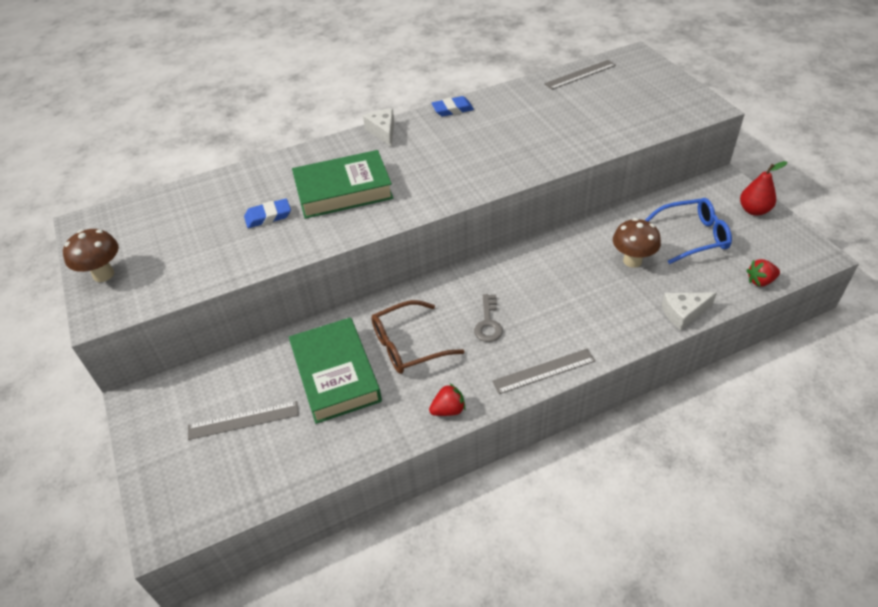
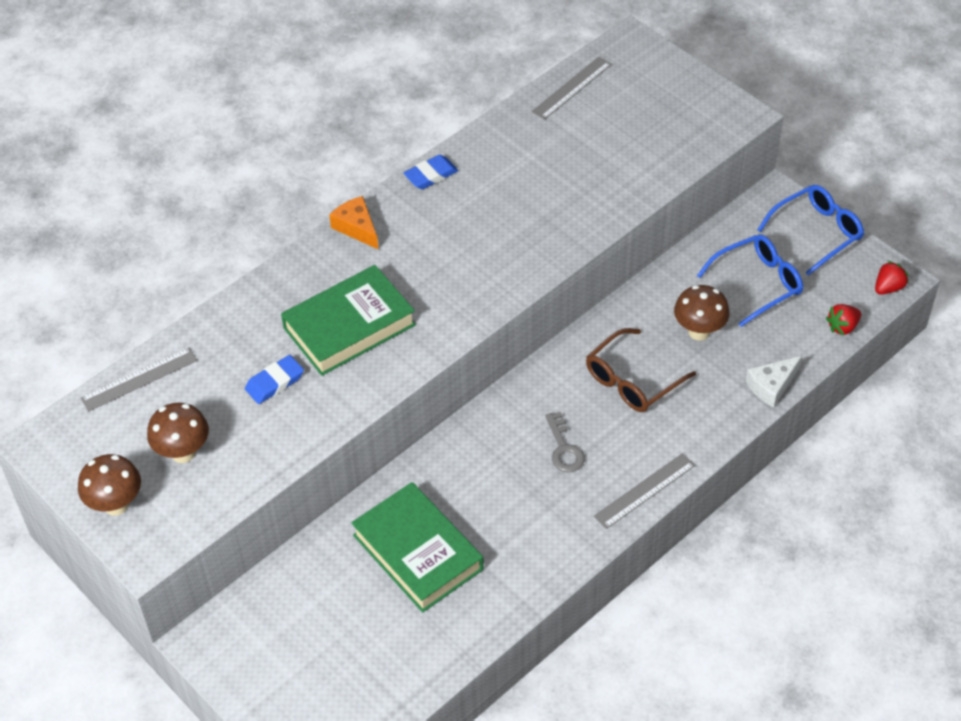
camera: 20 degrees left, 5 degrees up
grey ruler [188,401,299,440] -> grey ruler moved to [81,348,198,412]
white cheese [363,109,394,146] -> orange cheese [329,196,379,250]
brown glasses [371,300,464,374] -> brown glasses moved to [586,328,696,412]
red strawberry [429,383,466,416] -> red strawberry moved to [875,261,909,295]
red pear [740,161,787,216] -> blue glasses [757,185,864,276]
none -> brown mushroom [147,403,209,463]

